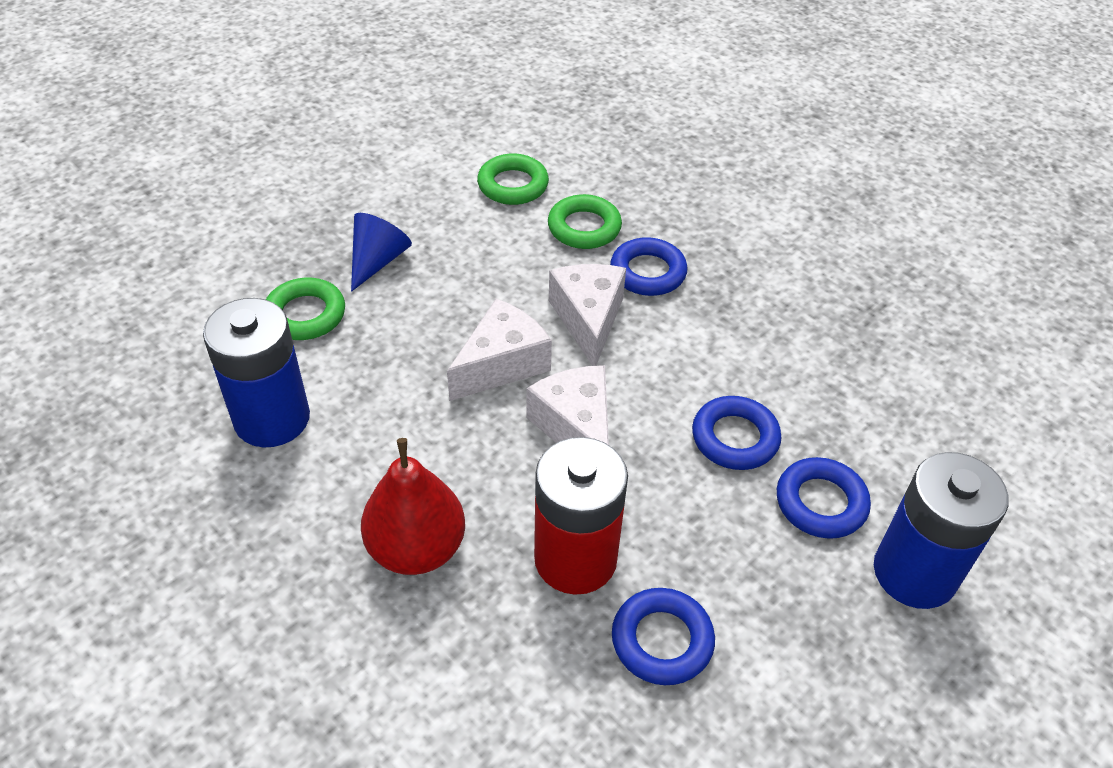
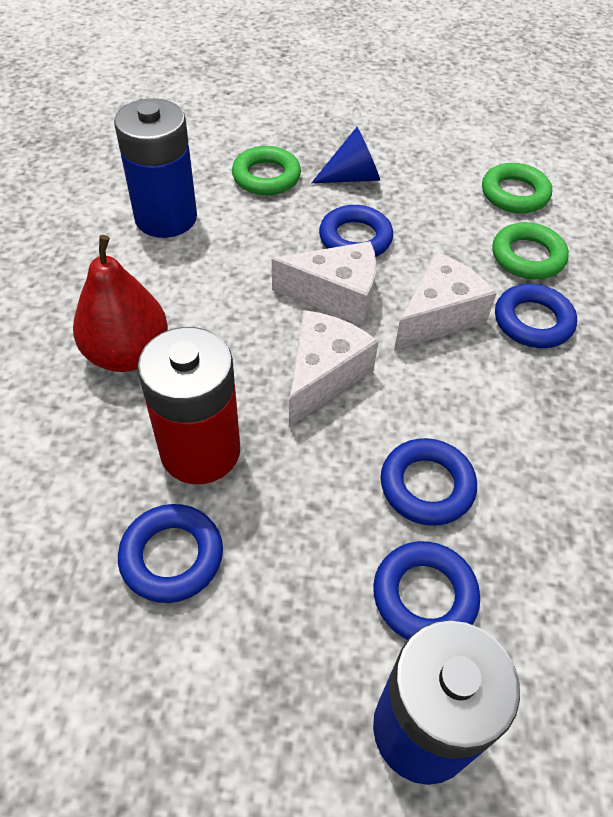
camera: 50 degrees right, 5 degrees up
none -> blue ring [319,205,393,257]

